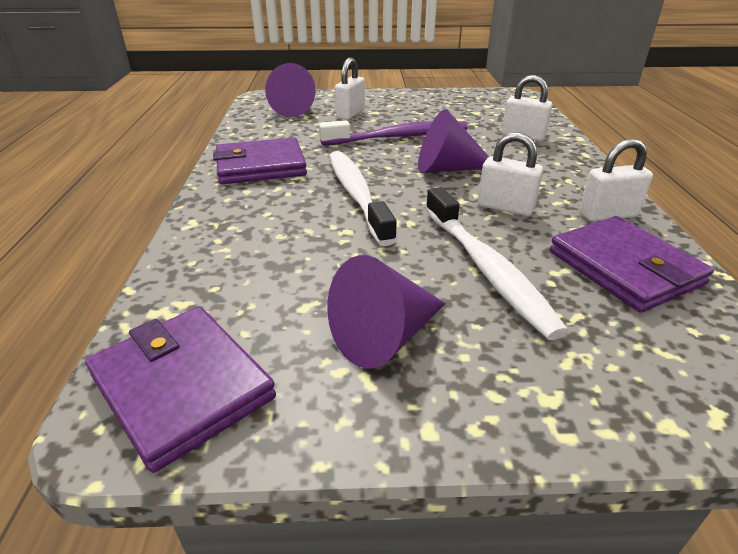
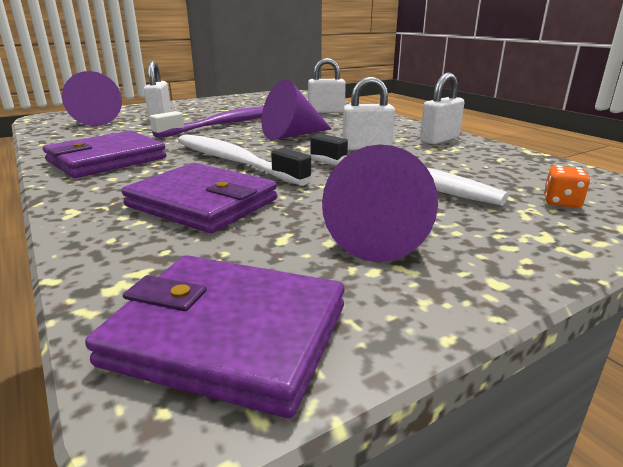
camera: 30 degrees left, 10 degrees down
purple wallet [550,216,714,313] -> purple wallet moved to [121,163,277,233]
none -> orange dice [543,165,590,208]

